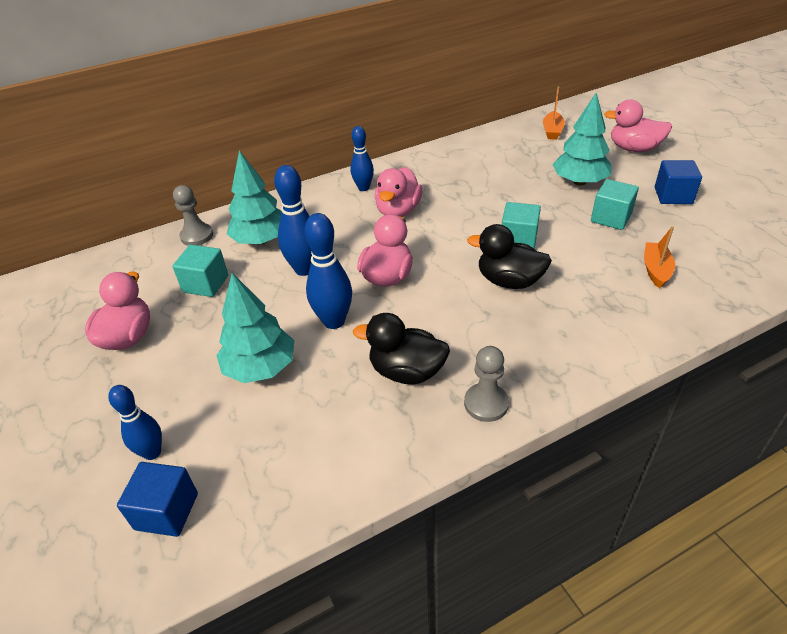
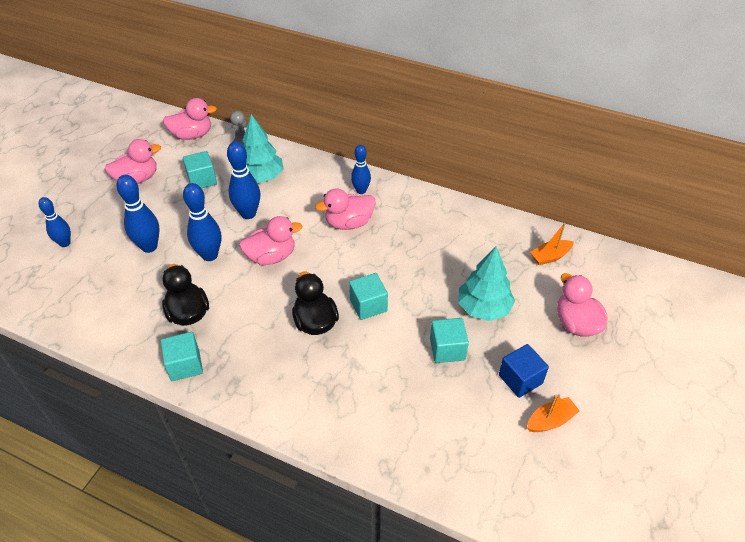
camera: 50 degrees right, 5 degrees up
blue cube [117,462,198,537] -> none
turquoise tree [217,273,295,383] -> blue bowling pin [116,175,160,253]
grey pawn [464,346,509,422] -> turquoise cube [161,332,203,381]
orange boat [644,226,675,289] -> orange boat moved to [527,394,580,432]
none -> pink duck [163,98,217,140]

